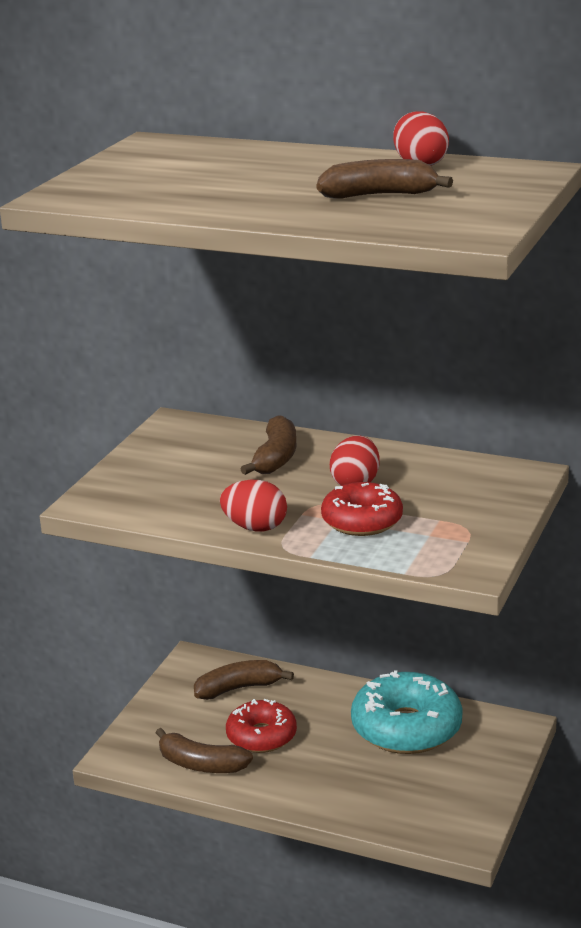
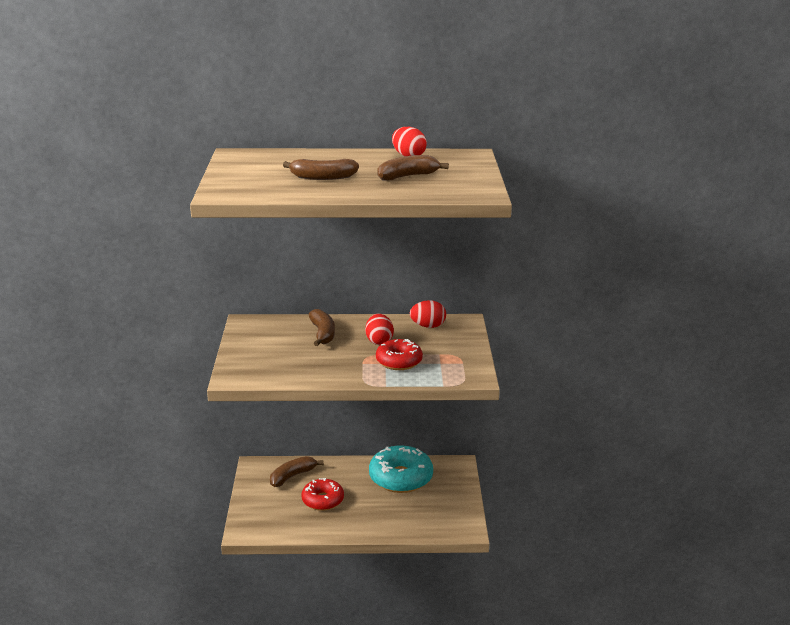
camera: 25 degrees left, 0 degrees up
brown banana [156,728,253,773] -> brown banana moved to [283,159,359,180]
red egg [220,480,287,532] -> red egg moved to [410,300,446,328]

